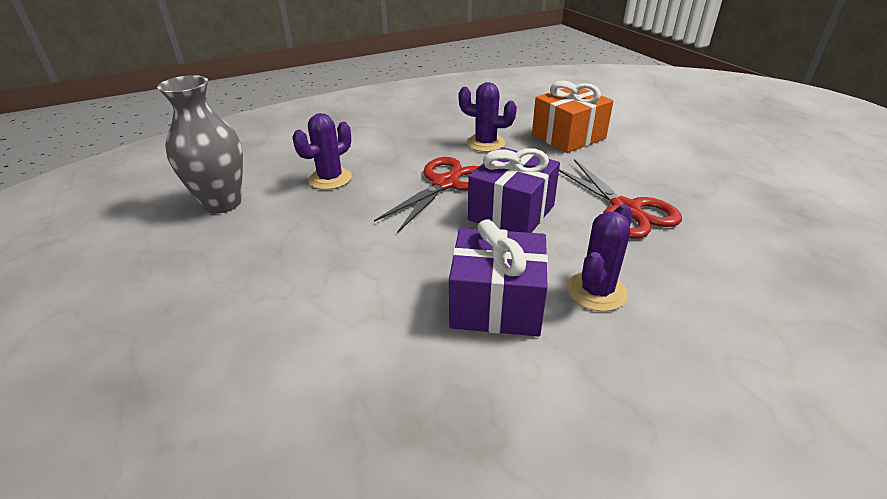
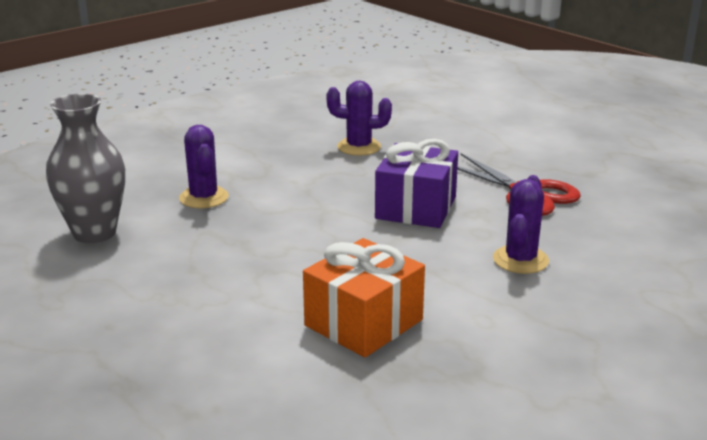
camera: 15 degrees left, 10 degrees down
purple cactus [293,113,352,190] -> purple cactus turned 45 degrees counterclockwise [179,125,229,208]
red scissors [374,157,479,233] -> none
purple gift [449,219,548,337] -> none
orange gift [532,81,613,153] -> orange gift moved to [303,238,425,357]

